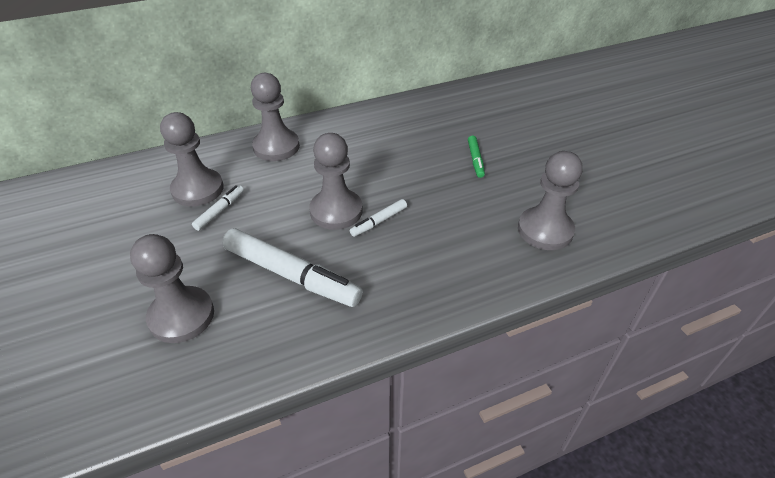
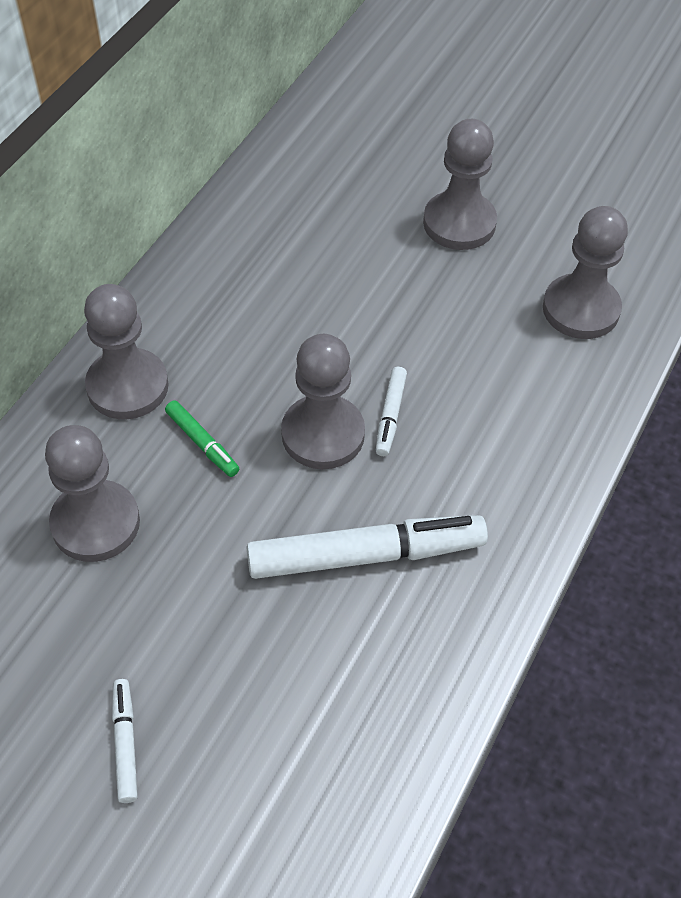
camera: 40 degrees left, 10 degrees up
grey pawn [130,234,214,343] -> grey pawn moved to [423,119,497,250]
white marker [192,185,244,231] -> white marker moved to [112,679,138,803]
green marker [468,135,485,178] -> green marker moved to [165,400,239,477]

